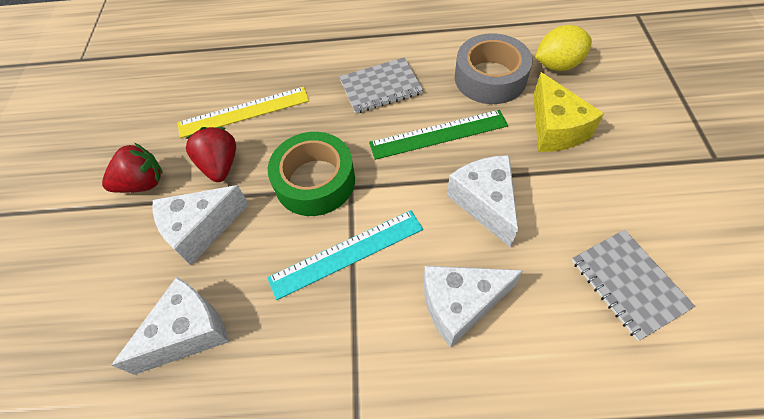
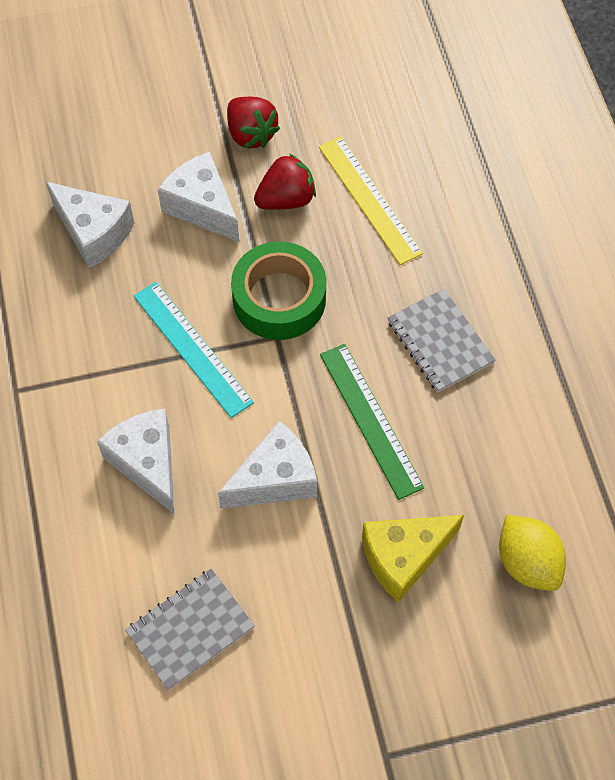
camera: 75 degrees right, 5 degrees up
grey tape [455,33,533,104] -> none

